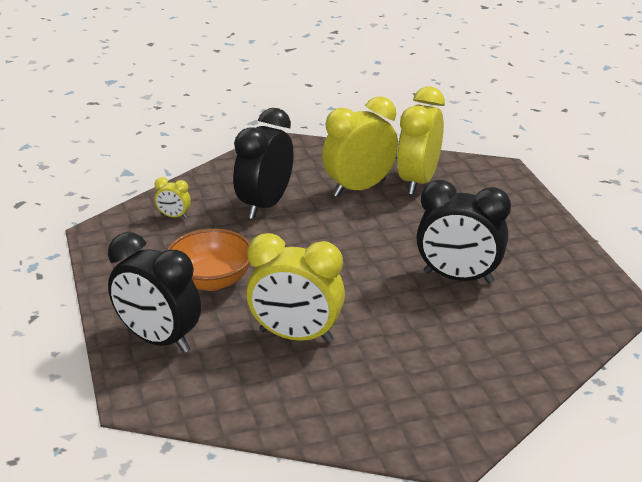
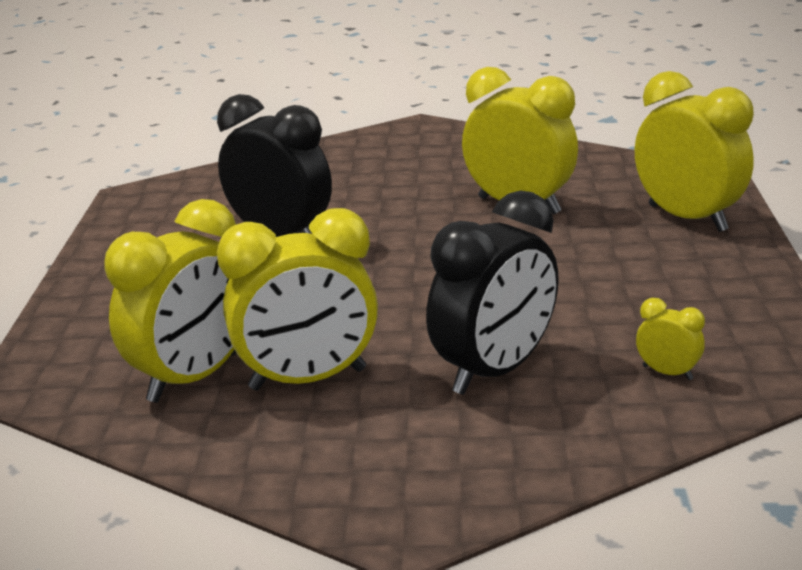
camera: 160 degrees left, 5 degrees down
black clock [108,232,201,353] -> yellow clock [635,71,754,232]
orange bowl [167,229,250,291] -> none

